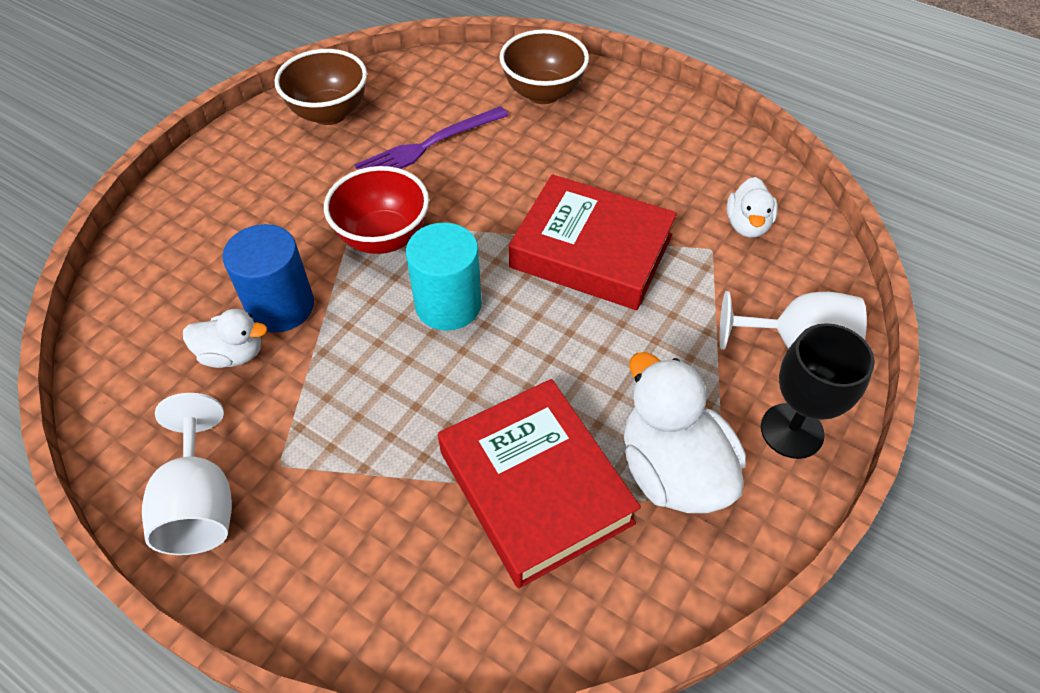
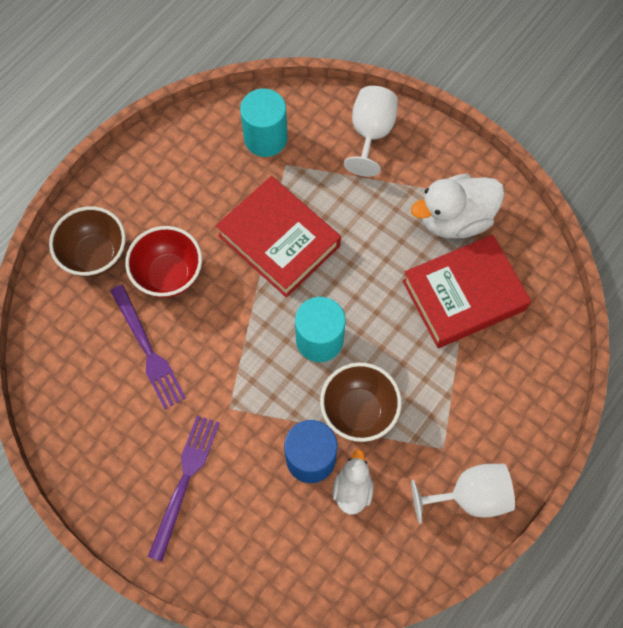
camera: 85 degrees left, 15 degrees up
brown bowl [275,49,367,125] -> brown bowl moved to [320,362,402,442]
red bowl [324,166,429,254] -> red bowl moved to [125,226,202,298]
red book [509,174,677,310] -> red book turned 75 degrees counterclockwise [216,176,341,298]
white duck [727,177,778,238] -> turquoise cylinder [240,89,288,157]
black goblet [761,323,875,459] -> none
none -> purple fork [148,415,220,562]

